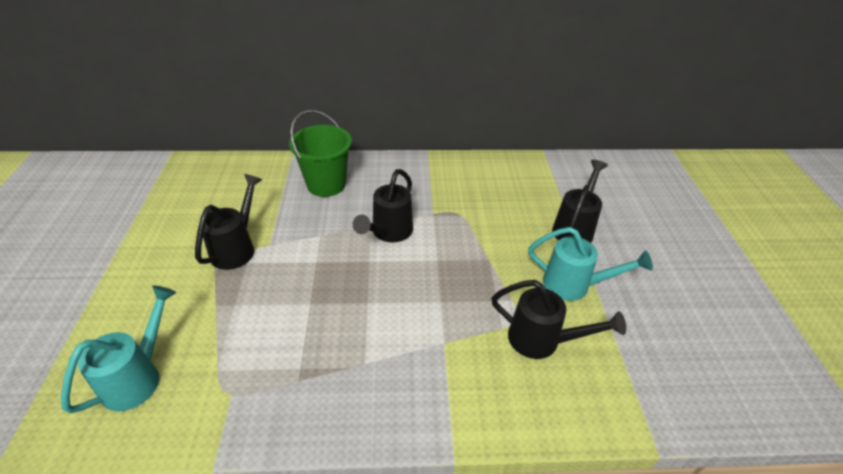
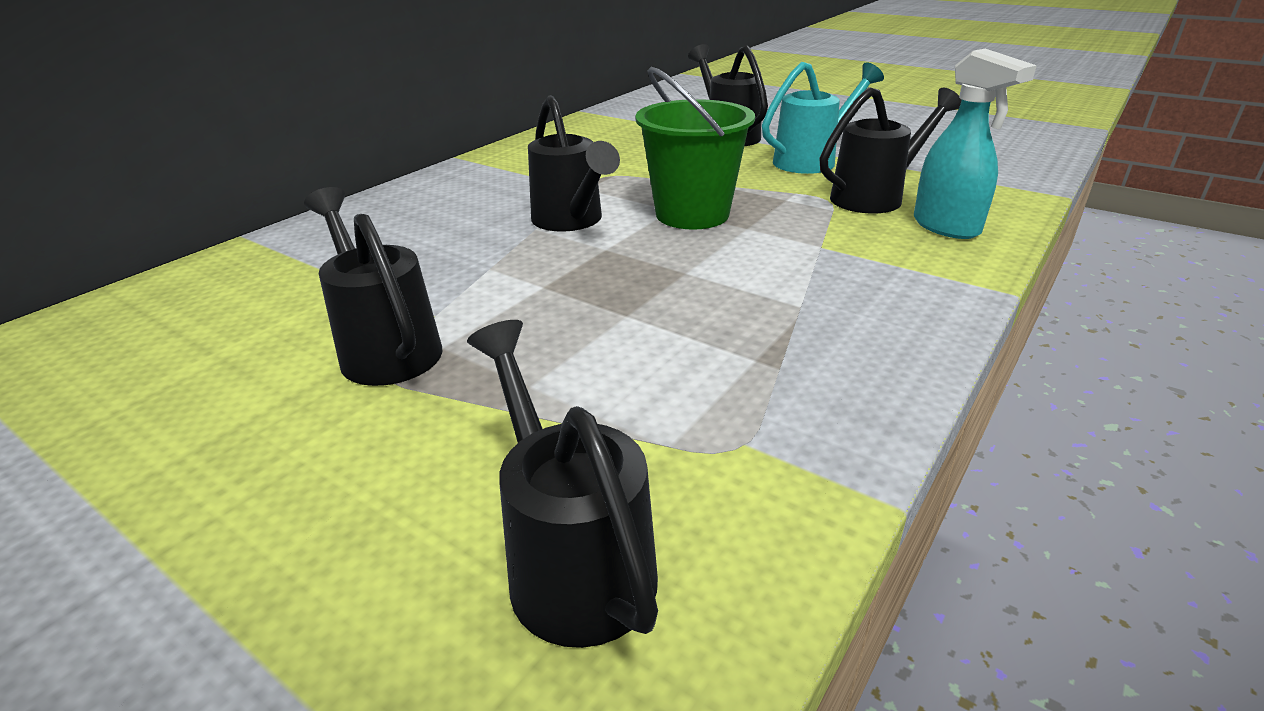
camera: 50 degrees left, 10 degrees down
turquoise watering can [61,286,176,414] -> black watering can [467,320,658,648]
green bucket [289,110,352,197] -> green bucket moved to [635,67,755,230]
none -> turquoise spray bottle [914,49,1037,239]

